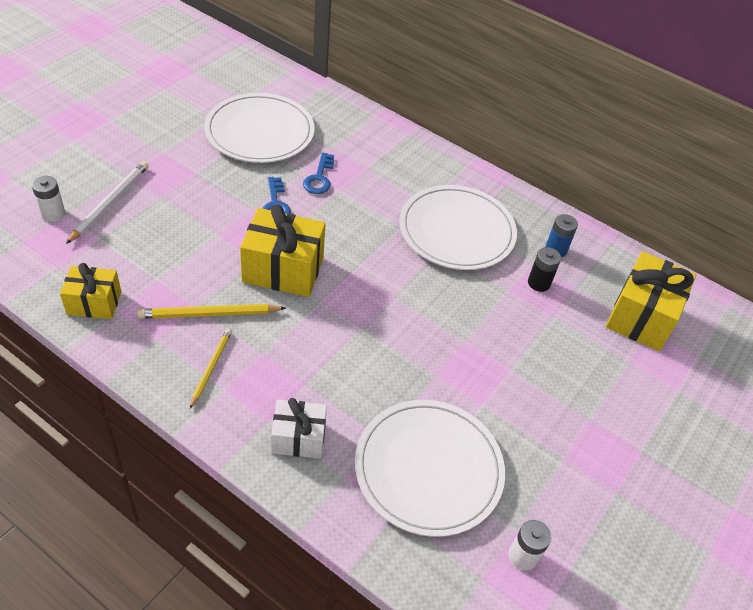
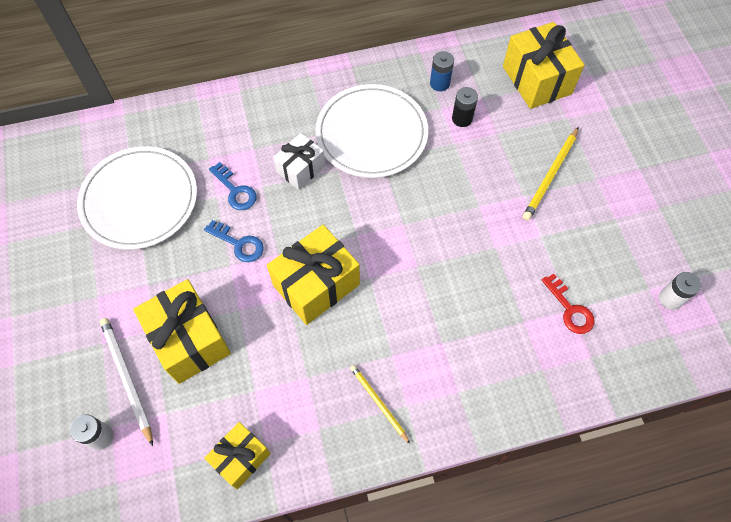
camera: 45 degrees left, 15 degrees up
yellow pencil [137,304,286,319] -> yellow pencil moved to [523,127,579,221]
white gift [271,398,327,458] -> white gift moved to [273,133,325,190]
white plate [355,400,505,537] -> red key [542,273,594,334]
none -> yellow gift [133,279,231,384]

